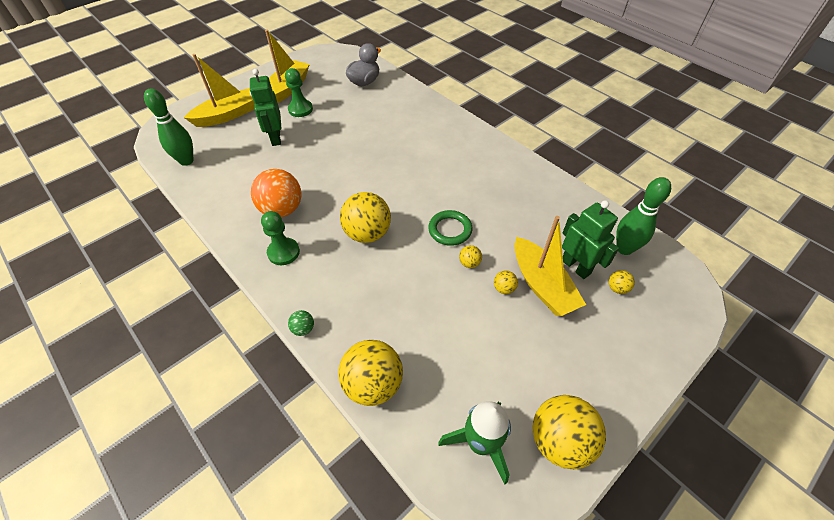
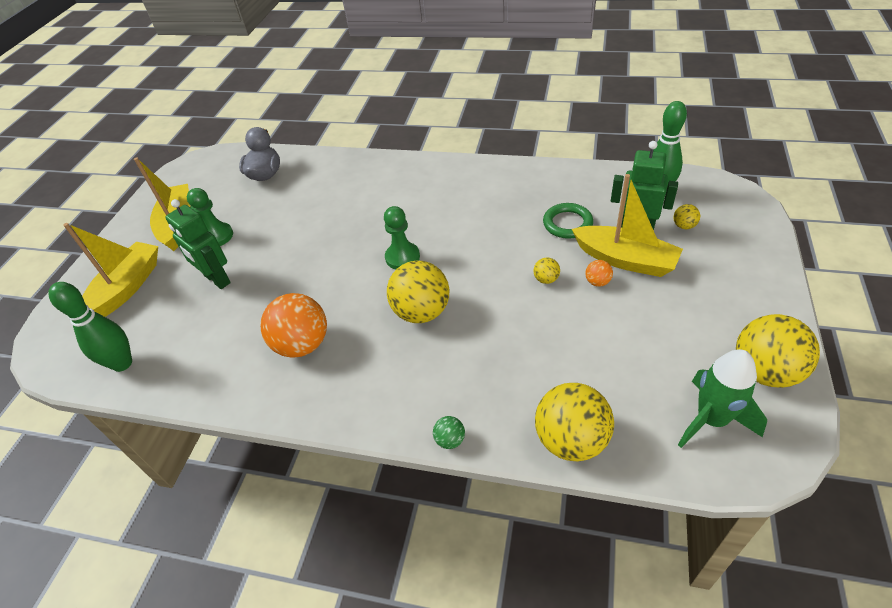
camera: 30 degrees left, 5 degrees down
green pawn [261,211,300,265] -> green pawn moved to [384,206,420,269]
green ring [428,210,472,246] -> green ring moved to [543,203,593,239]
yellow ball [494,270,518,294] -> orange ball [585,260,613,287]

